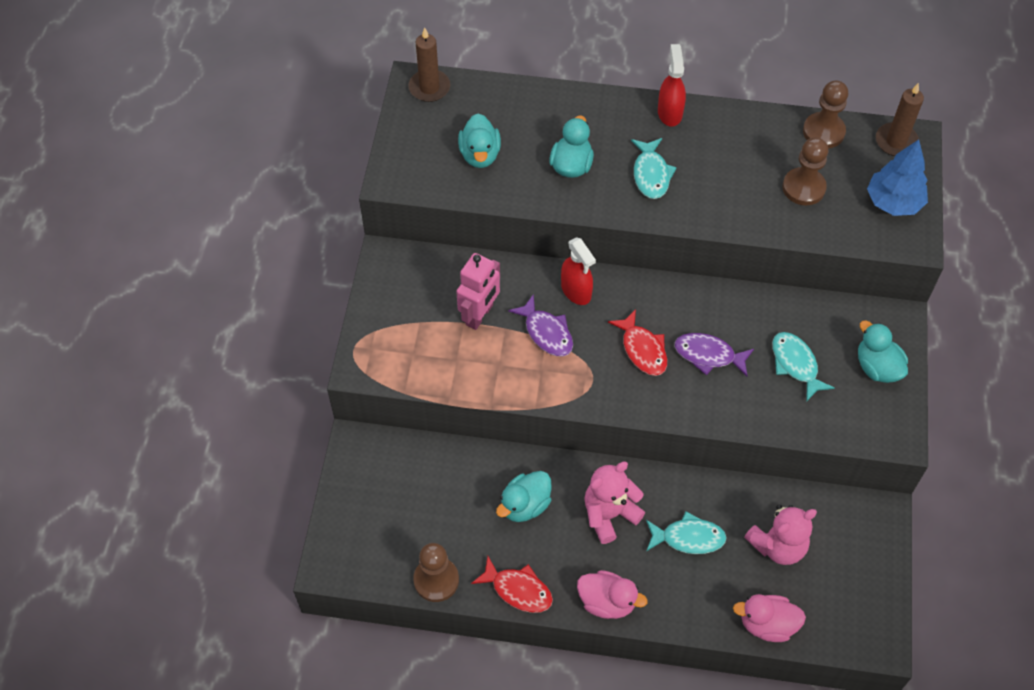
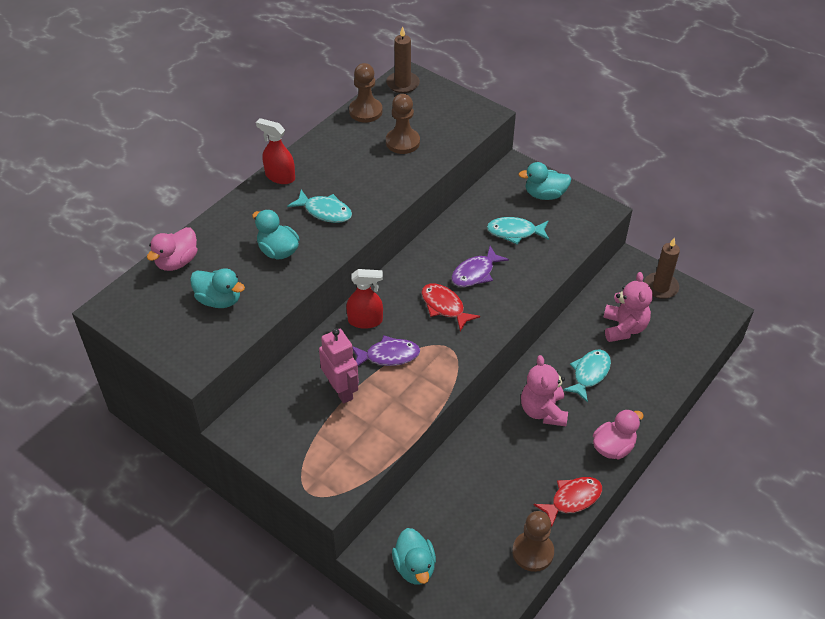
camera: 60 degrees left, 10 degrees down
brown candle [408,28,450,102] -> brown candle moved to [644,238,680,299]
turquoise duck [496,471,552,522] -> turquoise duck moved to [392,528,436,585]
red fish [608,309,667,376] -> red fish turned 135 degrees counterclockwise [421,284,480,331]
pink duck [733,594,806,642] -> pink duck moved to [147,227,197,271]
blue tree [867,139,928,216] -> none

